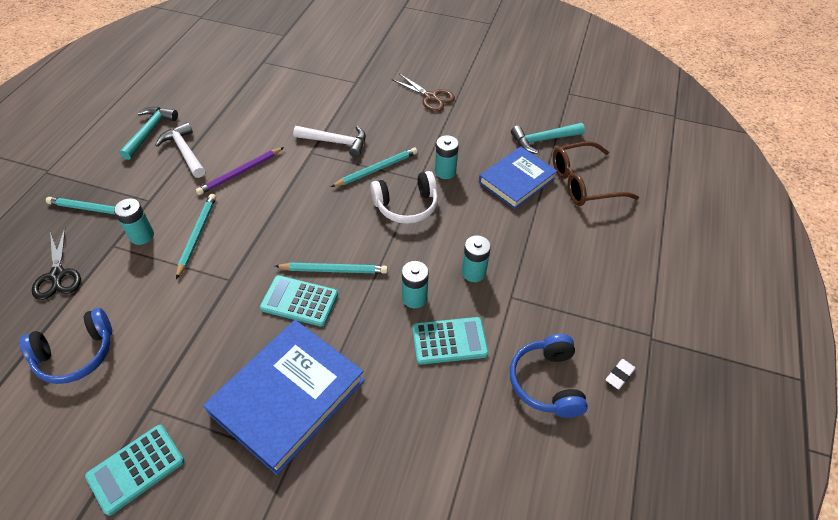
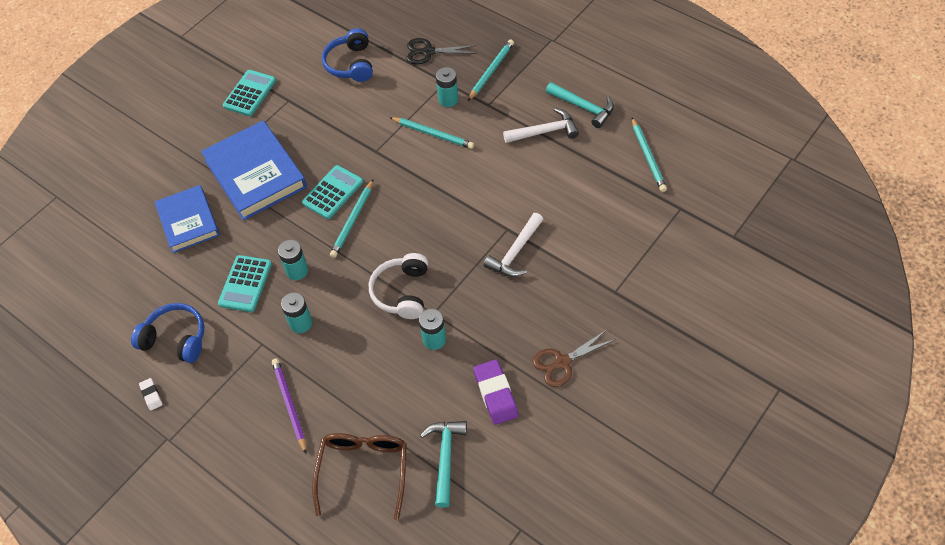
camera: 115 degrees right, 5 degrees up
turquoise calculator [85,425,184,516] -> turquoise calculator turned 45 degrees clockwise [223,70,276,116]
purple pencil [196,147,284,195] -> purple pencil moved to [272,358,307,454]
turquoise pencil [331,147,417,187] -> turquoise pencil moved to [632,118,667,192]
blue book [479,147,557,209] -> blue book moved to [155,185,220,253]
none -> purple eraser [474,359,518,425]

